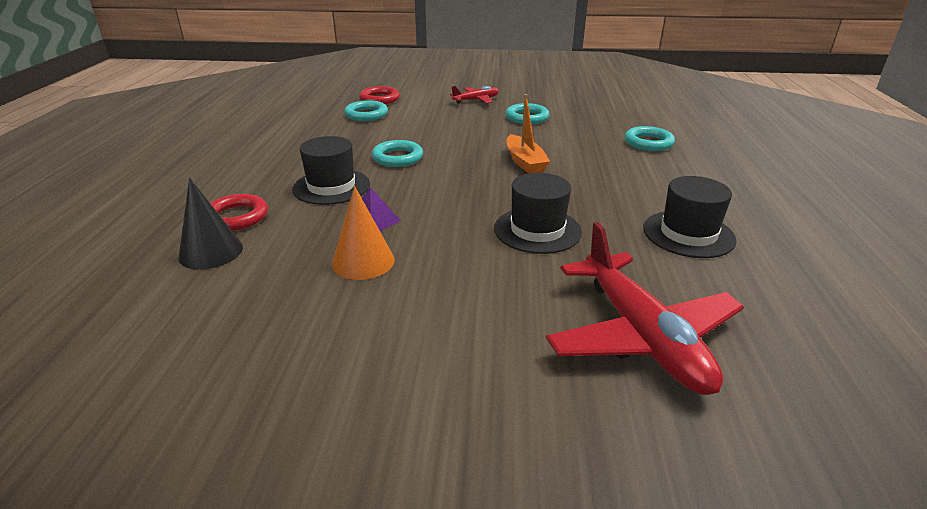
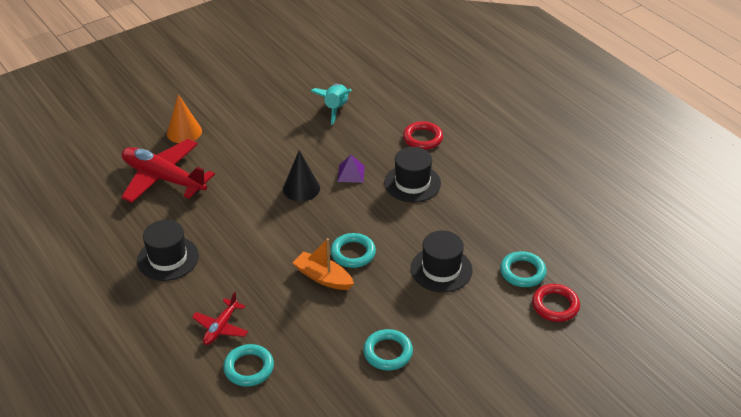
camera: 140 degrees right, 10 degrees up
black cone [178,178,243,270] -> black cone moved to [283,150,320,201]
orange cone [332,186,395,280] -> orange cone moved to [167,94,202,143]
turquoise ring [372,140,423,167] -> turquoise ring moved to [331,233,376,268]
red plane [450,86,499,104] -> red plane moved to [192,292,248,345]
black hat [494,173,582,254] -> black hat moved to [411,230,473,292]
none -> turquoise rocket [310,84,351,125]

